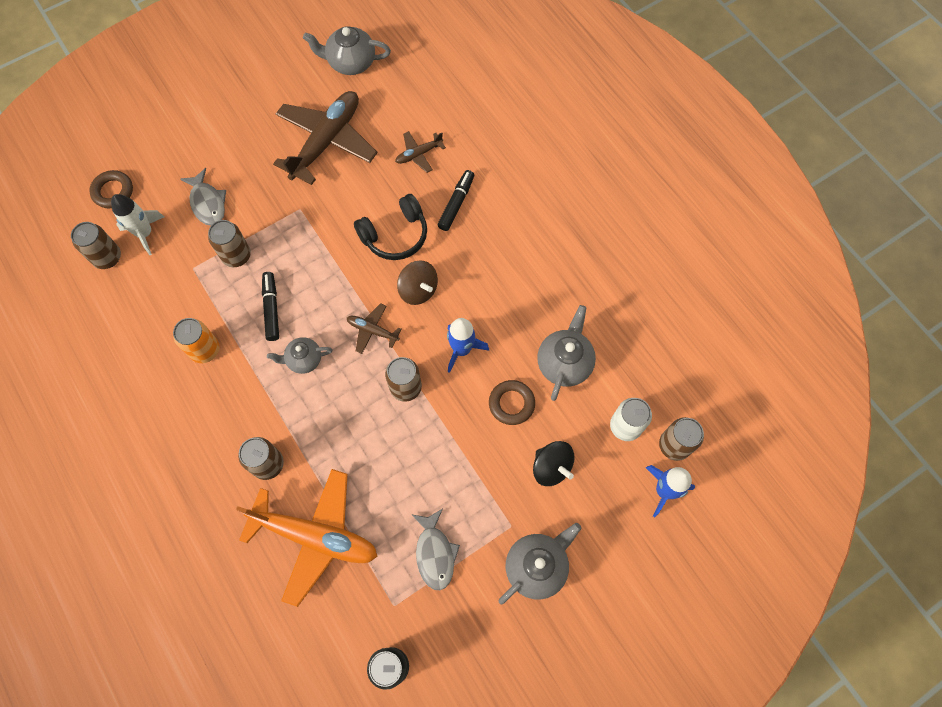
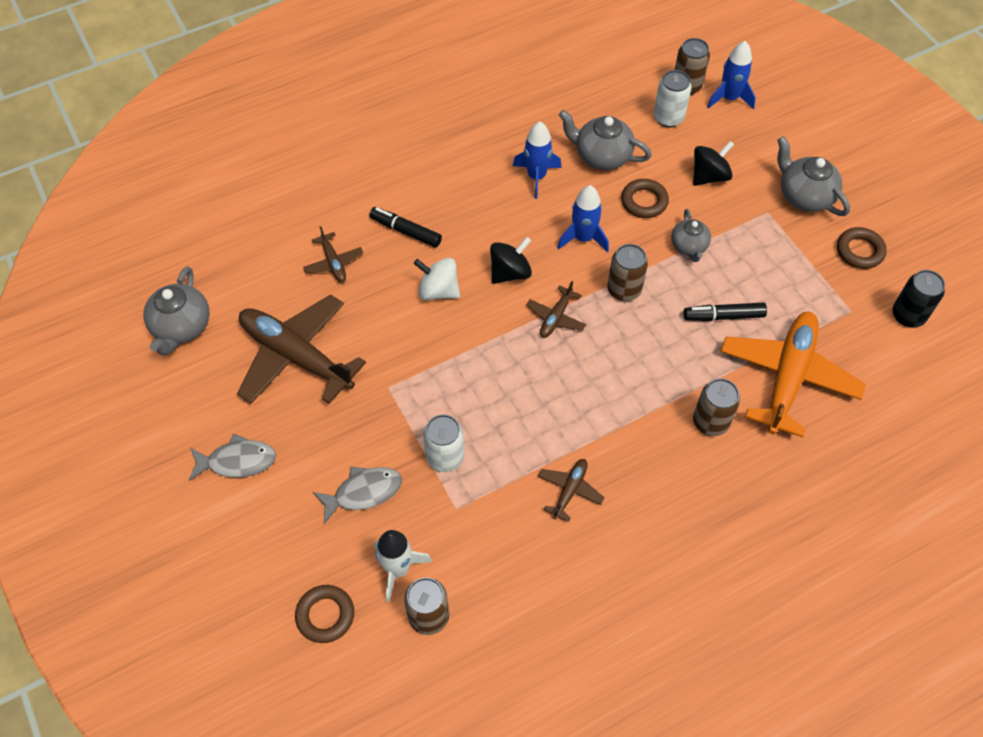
camera: 85 degrees left, 10 degrees down
orange can [173,318,219,363] -> brown plane [538,459,605,522]
brown can [208,220,251,267] -> white can [423,414,464,472]
black marker [262,272,279,341] -> black marker moved to [683,303,767,321]
grey teapot [267,337,333,374] -> grey teapot moved to [671,209,711,262]
black headphones [354,194,427,260] -> white spinning top [414,258,460,300]
brown spinning top [397,260,438,305] -> black spinning top [490,237,532,284]
grey fish [411,509,460,590] -> grey fish moved to [189,434,276,481]
none -> blue rocket [513,122,562,199]
none -> brown ring [837,227,887,269]

